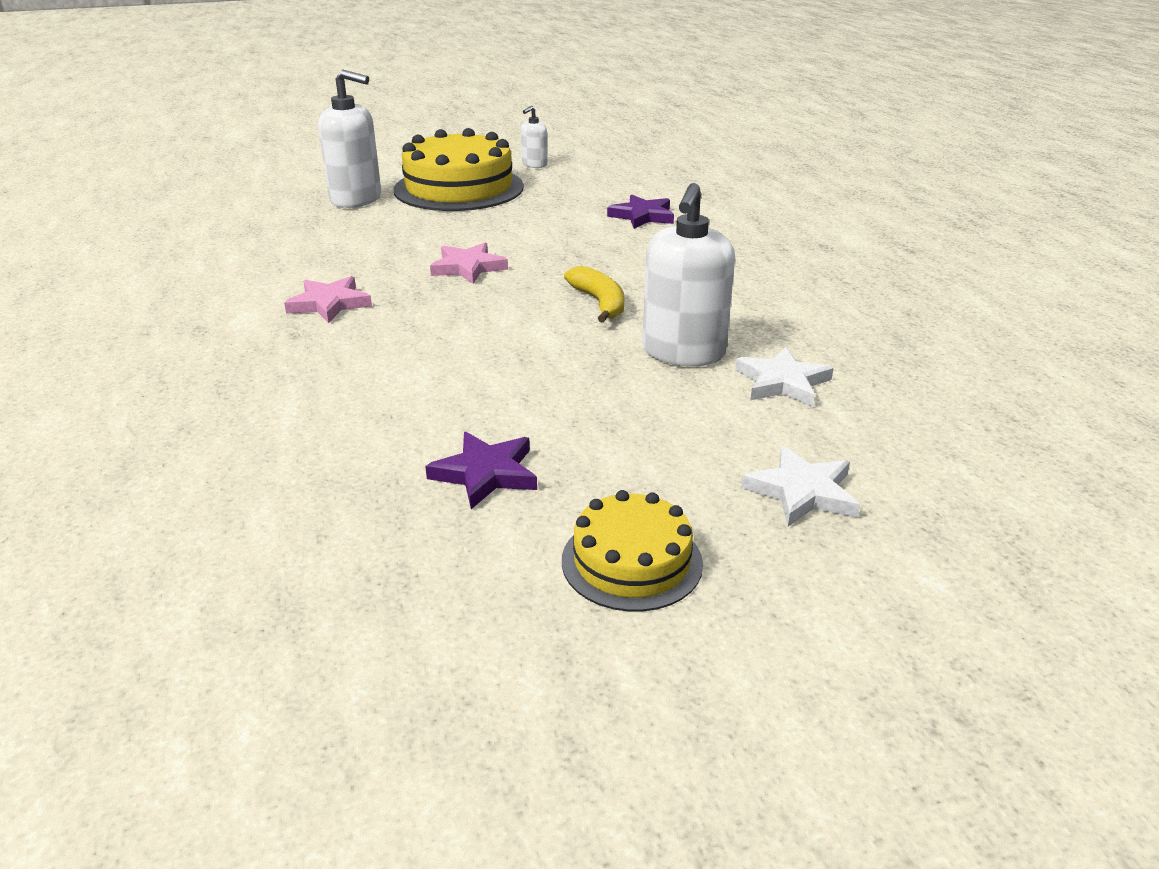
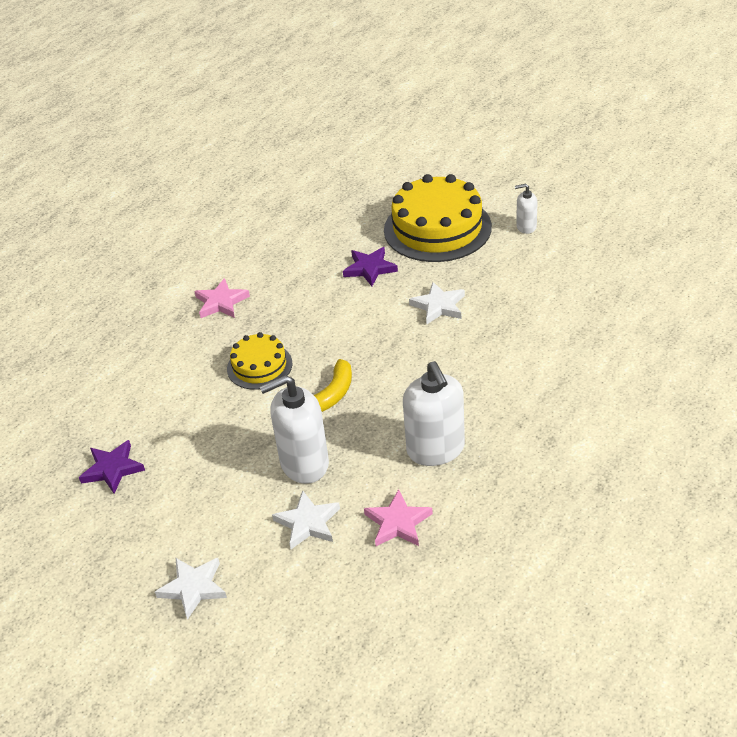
camera: 55 degrees right, 10 degrees up
white soap dispenser [318,69,381,208] -> white soap dispenser moved to [403,361,465,466]
pink star [430,243,508,284] -> pink star moved to [364,489,433,546]
yellow cake [562,490,703,612] -> yellow cake moved to [227,332,293,390]
purple star [607,194,674,229] -> purple star moved to [343,247,398,286]
none -> white star [409,282,465,325]

